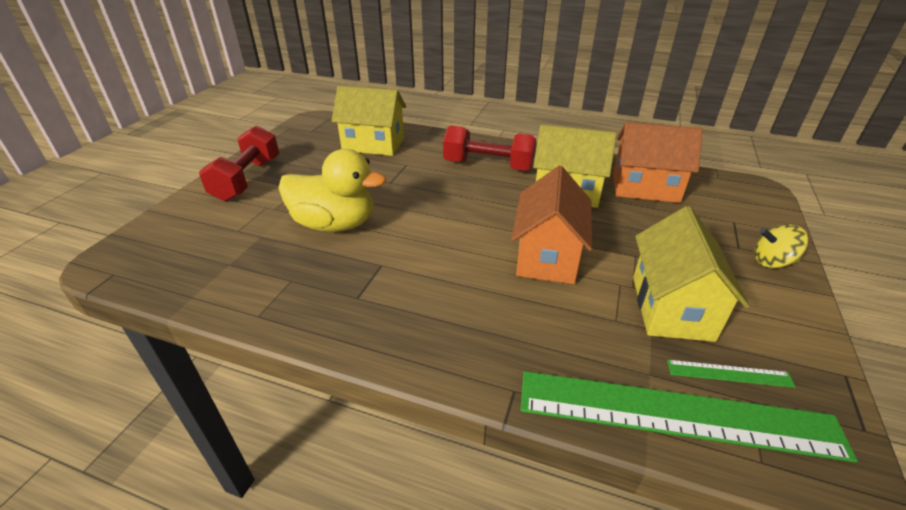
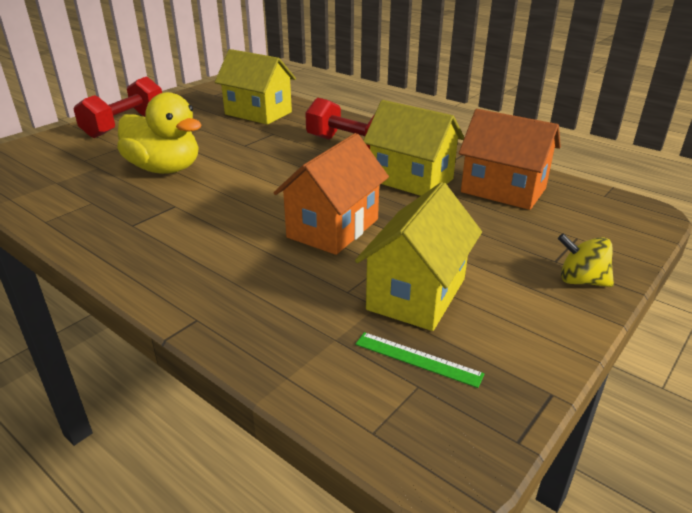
camera: 20 degrees right, 5 degrees down
green ruler [520,371,858,463] -> none

